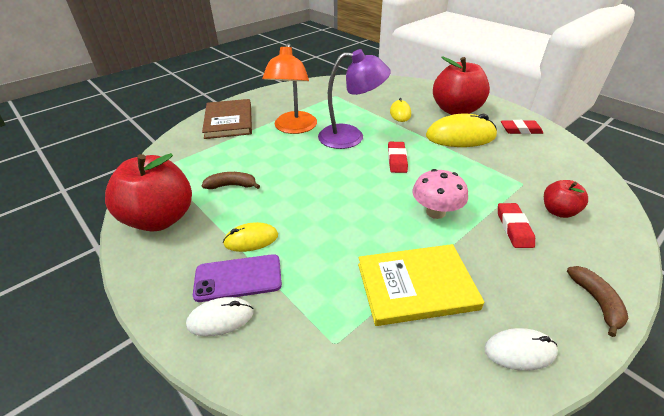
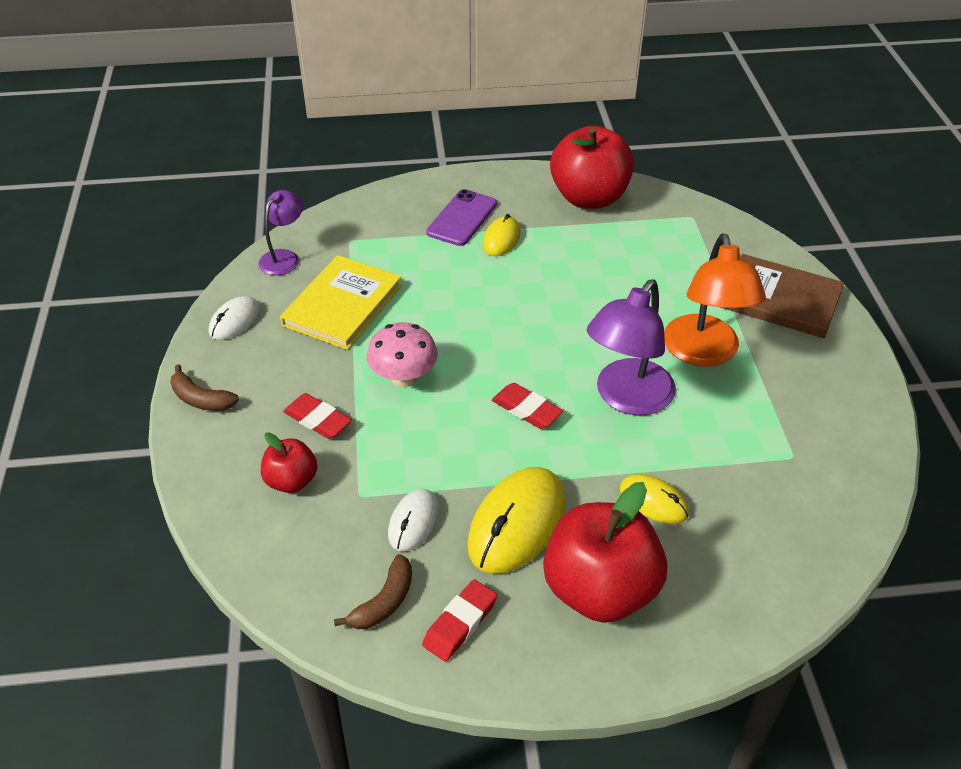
camera: 125 degrees right, 5 degrees up
white mouse [186,297,254,336] -> white mouse moved to [388,489,439,552]
brown banana [202,172,260,189] -> brown banana moved to [334,554,412,629]
orange lamp [262,43,317,134] -> orange lamp turned 135 degrees counterclockwise [664,233,766,367]
none -> purple lamp [259,190,303,275]

